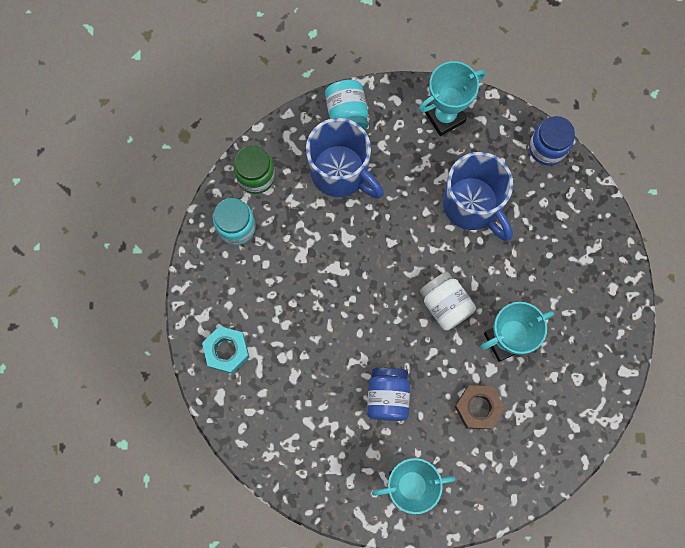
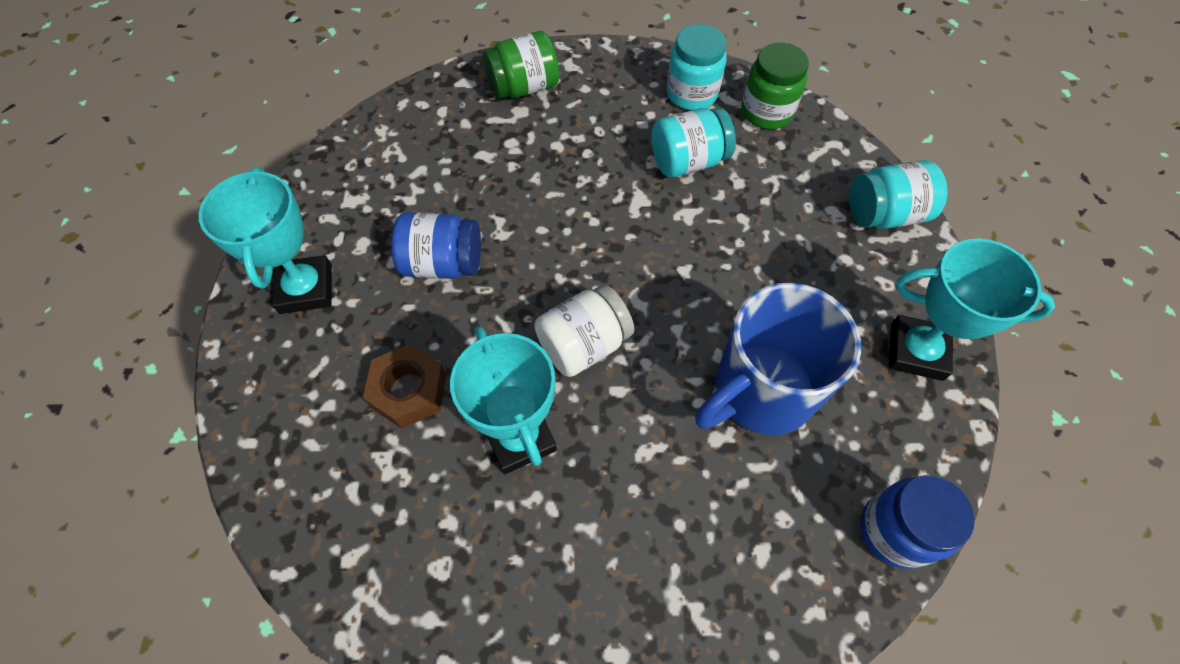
camera: 90 degrees right, 15 degrees down
turquoise nut [202,326,249,374] -> green jar [483,31,560,99]
blue mug [306,118,384,199] -> none
turquoise trophy [419,61,485,136] -> turquoise trophy turned 45 degrees counterclockwise [889,239,1055,381]
none -> turquoise jar [651,107,736,178]

